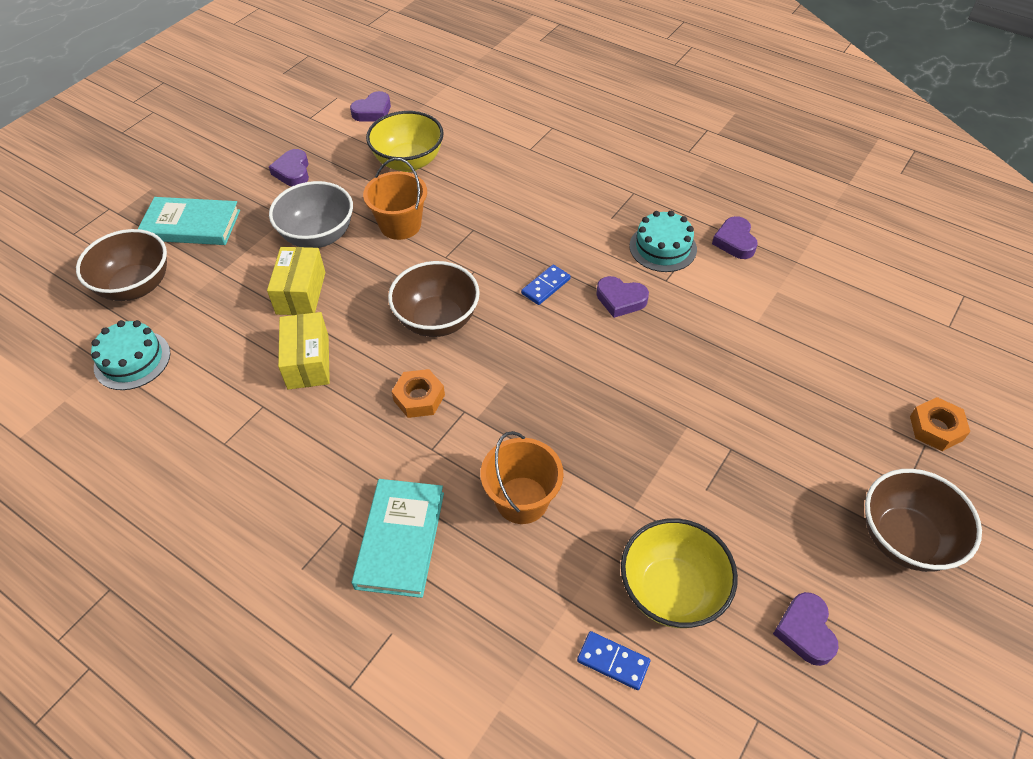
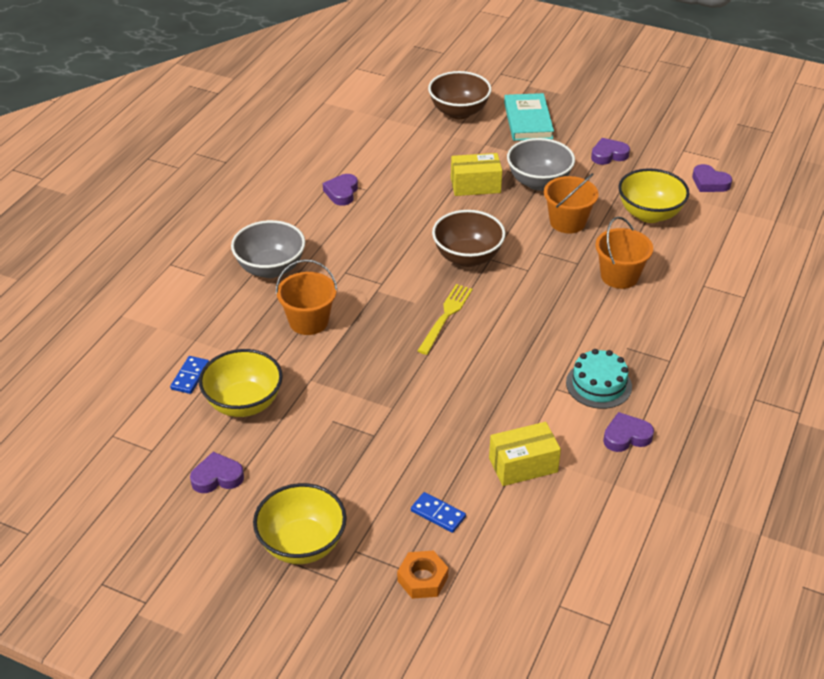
camera: 80 degrees right, 10 degrees down
turquoise cake [91,320,170,390] -> none
yellow box [278,312,330,390] -> yellow box moved to [489,422,561,486]
turquoise book [352,479,444,598] -> grey bowl [231,220,305,278]
orange nut [391,369,445,418] -> none
blue domino [521,265,571,305] -> blue domino moved to [411,492,466,533]
purple heart [596,276,649,318] -> purple heart moved to [323,174,358,206]
brown bowl [865,469,982,572] -> yellow bowl [253,483,347,564]
none -> yellow fork [418,284,473,355]
none -> orange bucket [595,217,653,289]

